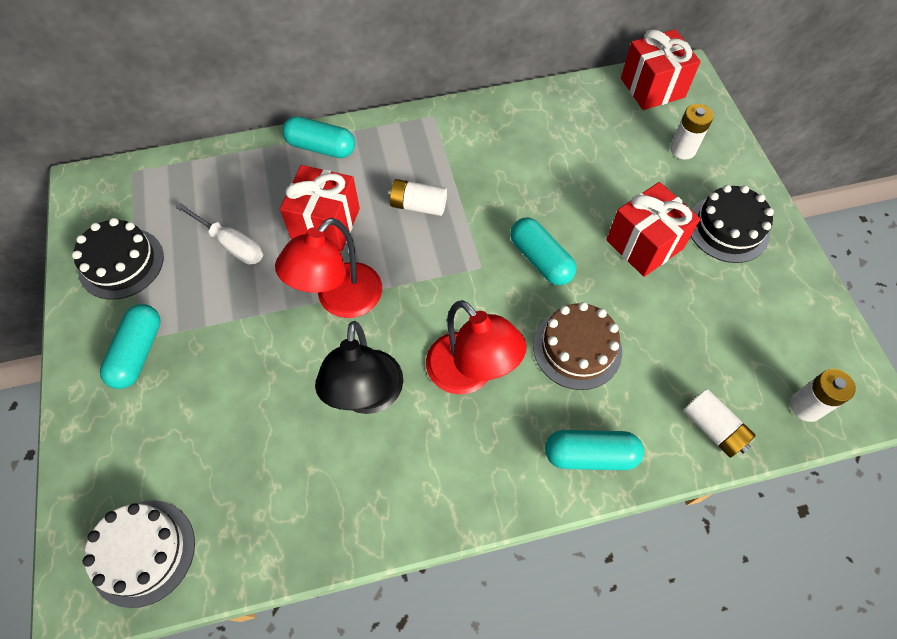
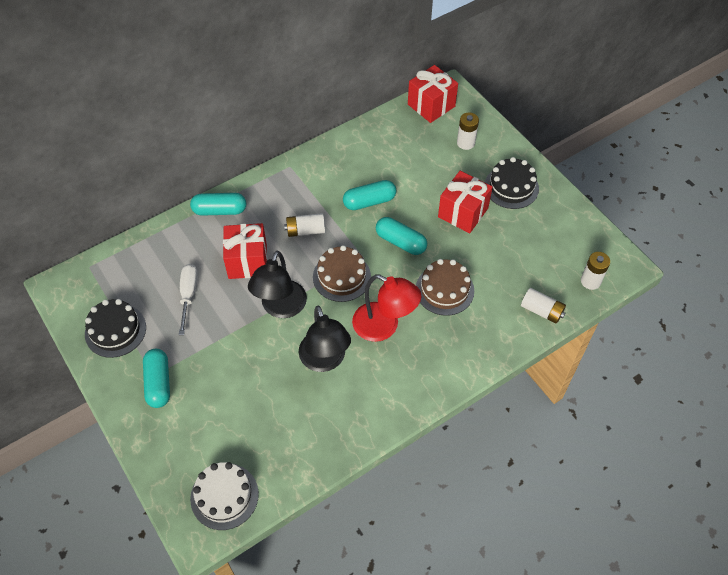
camera: 20 degrees left, 5 degrees down
white screwdriver [176,203,263,265] -> white screwdriver turned 105 degrees counterclockwise [179,264,198,335]
red lamp [275,218,382,318] -> black lamp [248,251,307,318]
turquoise capsule [545,430,644,470] -> turquoise capsule moved to [343,180,396,210]
none -> brown cake [313,245,371,302]

